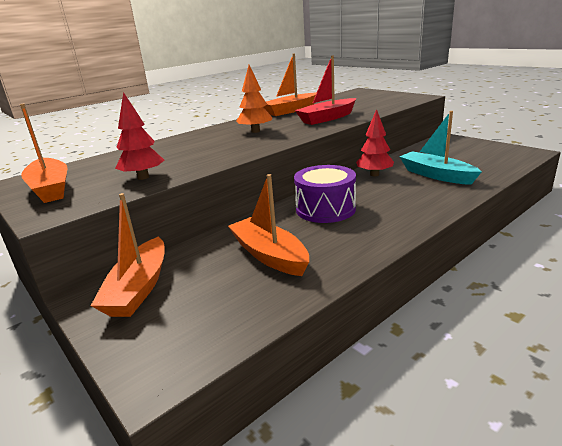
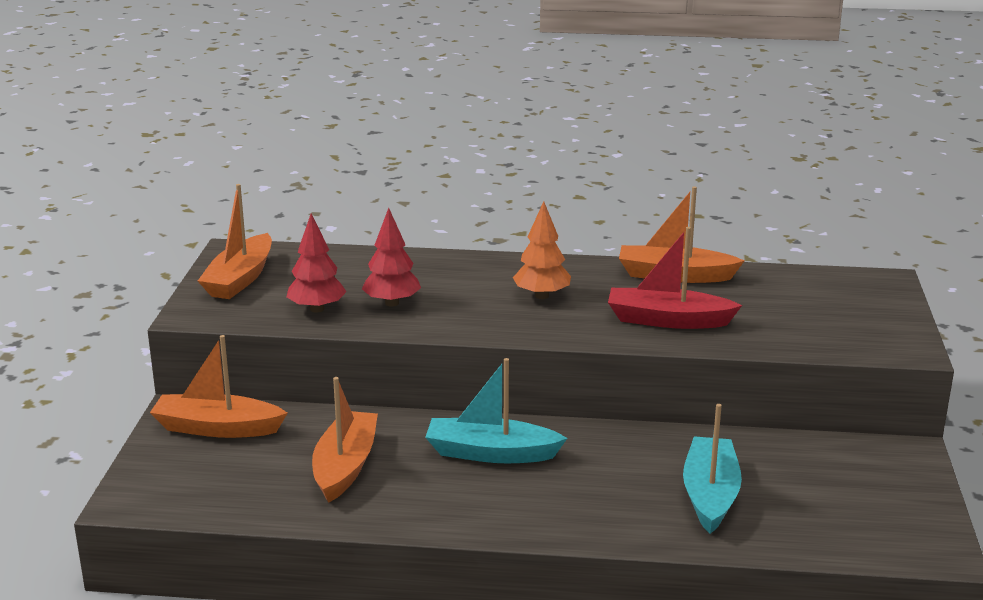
camera: 45 degrees right, 0 degrees up
orange boat [91,193,165,317] -> orange boat turned 45 degrees clockwise [150,335,288,438]
purple drum [294,165,356,223] -> turquoise boat [425,358,568,463]
red tree [356,109,394,176] -> red tree moved to [362,208,421,307]

